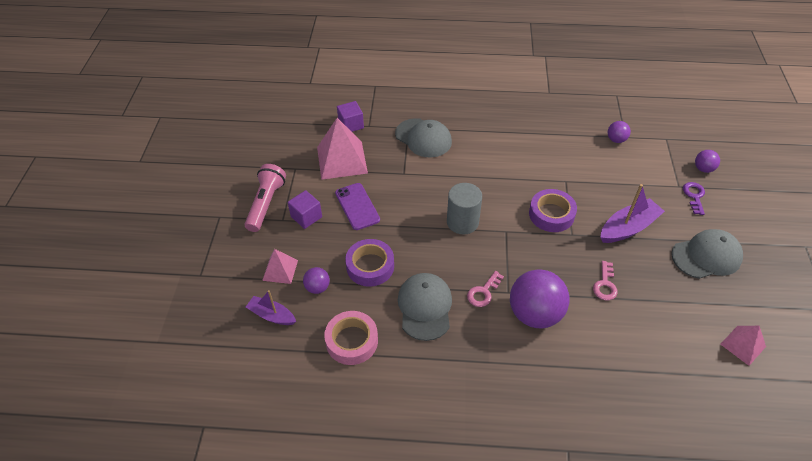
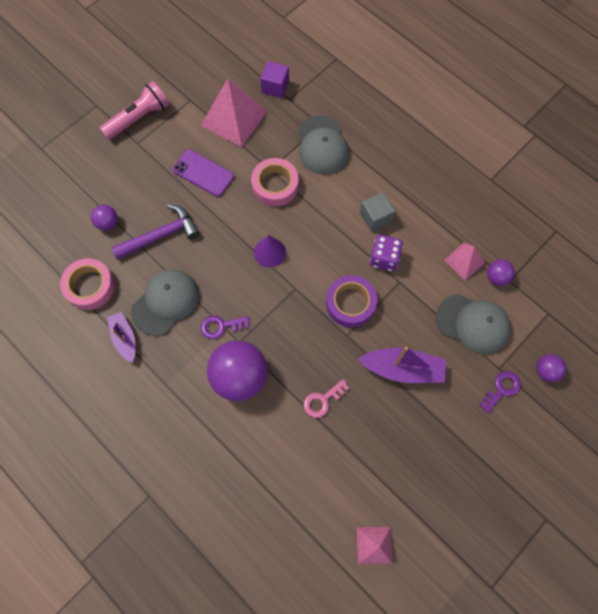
camera: 40 degrees right, 20 degrees up
purple boat [246,290,296,325] -> purple boat moved to [107,312,136,363]
pink pyramid [262,249,298,284] -> pink pyramid moved to [444,243,485,281]
purple cube [288,190,322,229] -> none
purple phone [335,183,380,230] -> purple phone turned 75 degrees counterclockwise [172,149,234,197]
purple tape [345,239,394,287] -> purple hammer [111,204,200,260]
grey cylinder [447,183,482,235] -> purple cone [254,235,286,267]
pink key [467,271,504,307] -> purple key [201,316,249,339]
grey cap [671,229,743,279] -> grey cap moved to [436,294,511,354]
none -> pink tape [251,158,298,206]
none -> grey cube [360,192,395,232]
none -> purple dice [370,235,403,271]

